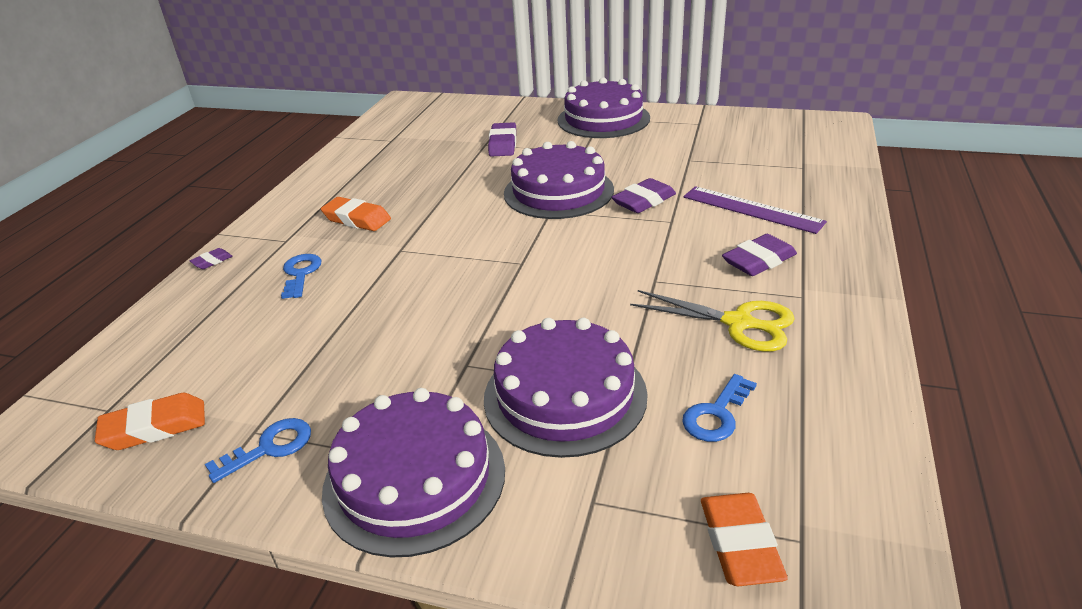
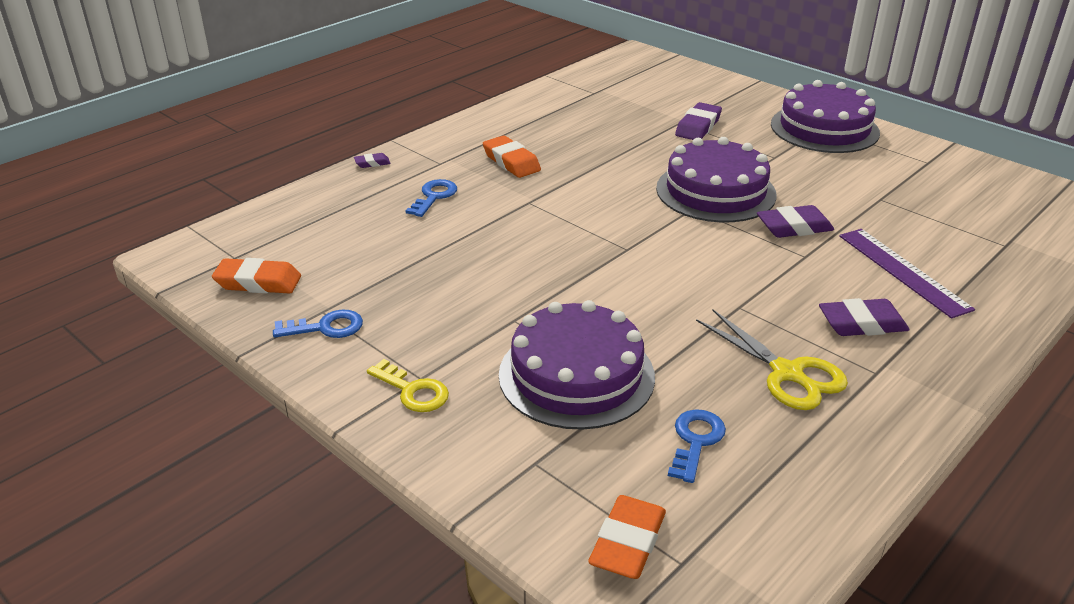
camera: 25 degrees right, 0 degrees up
purple cake [322,388,505,557] -> yellow key [367,359,449,412]
blue key [682,374,757,442] -> blue key turned 135 degrees clockwise [668,409,726,483]

